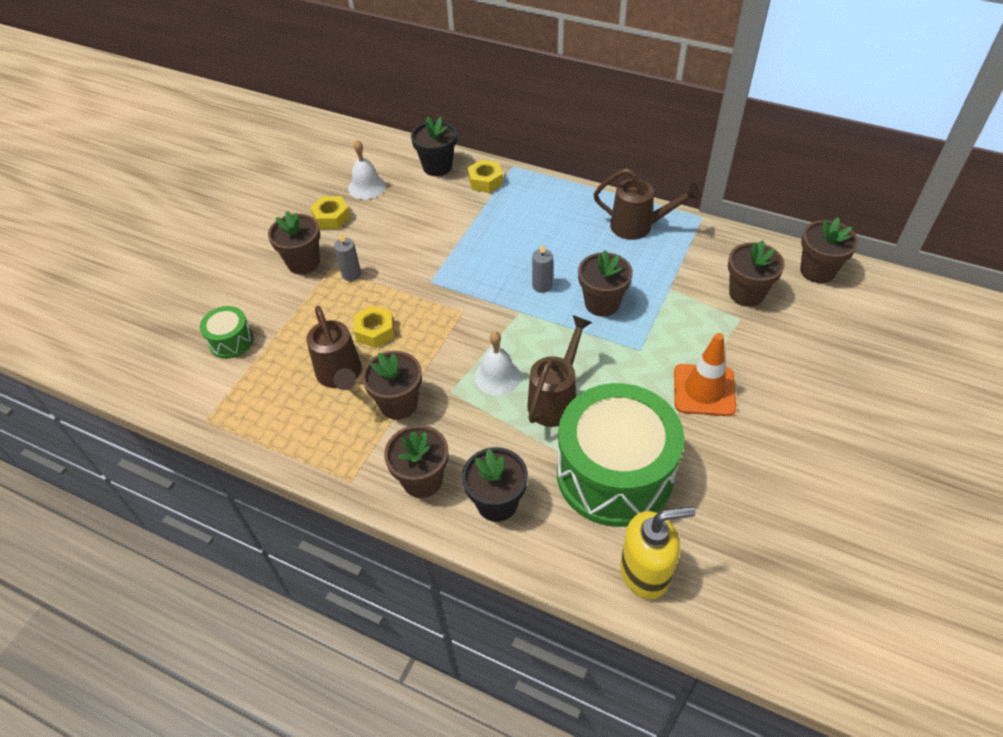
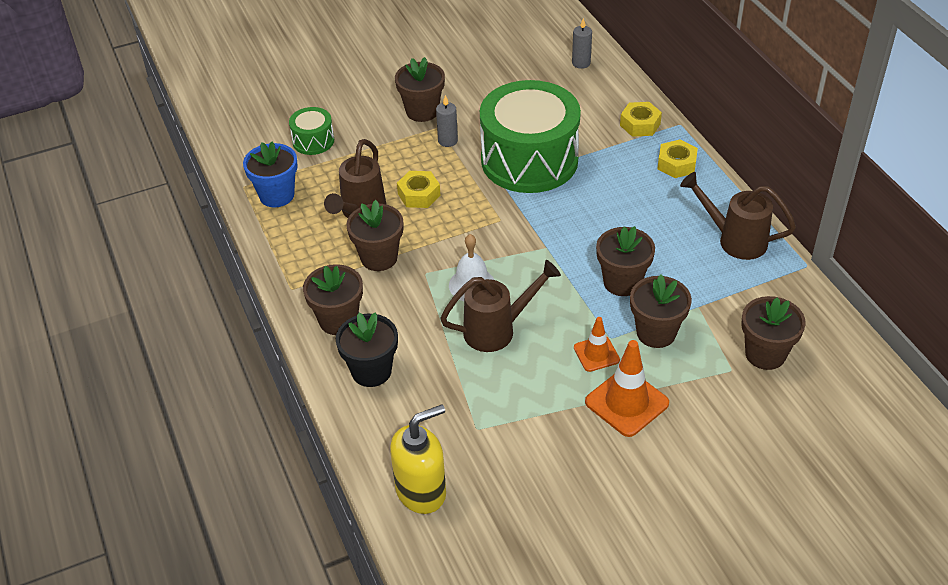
camera: 40 degrees right, 5 degrees down
yellow nut [310,196,351,229] -> yellow nut moved to [658,139,698,178]
white bell [348,140,385,199] -> none
black flower pot [411,117,457,176] -> none
grey candle [532,244,553,293] -> grey candle moved to [572,18,592,69]
green drum [557,383,684,527] -> green drum moved to [480,80,581,193]
brown watering can [593,168,701,240] -> brown watering can turned 150 degrees clockwise [680,172,796,260]
yellow soap dispenser [620,506,695,599] -> yellow soap dispenser turned 60 degrees counterclockwise [390,404,446,514]
brown flower pot [800,218,858,283] -> brown flower pot moved to [630,274,692,348]
none -> blue flower pot [243,141,298,207]
none -> orange traffic cone [574,317,620,372]

